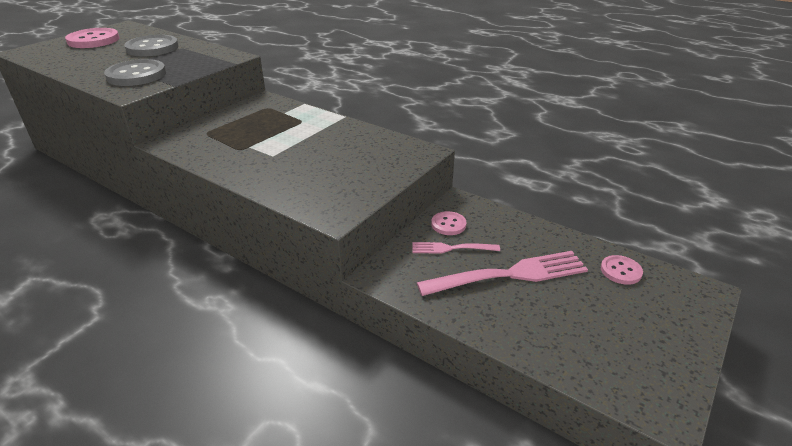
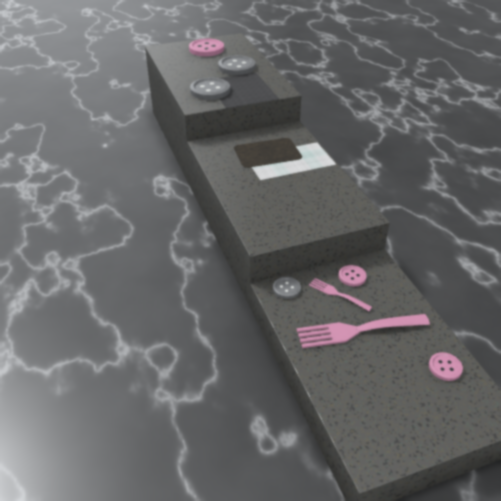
camera: 35 degrees right, 5 degrees up
pink fork [417,251,588,296] -> pink fork turned 150 degrees clockwise [297,314,430,348]
none -> grey button [273,277,301,299]

